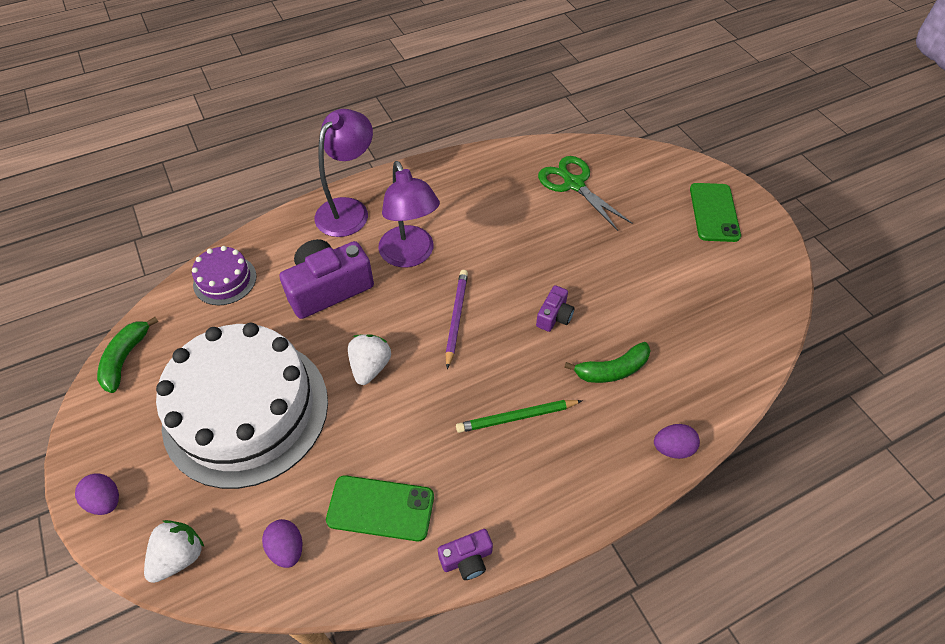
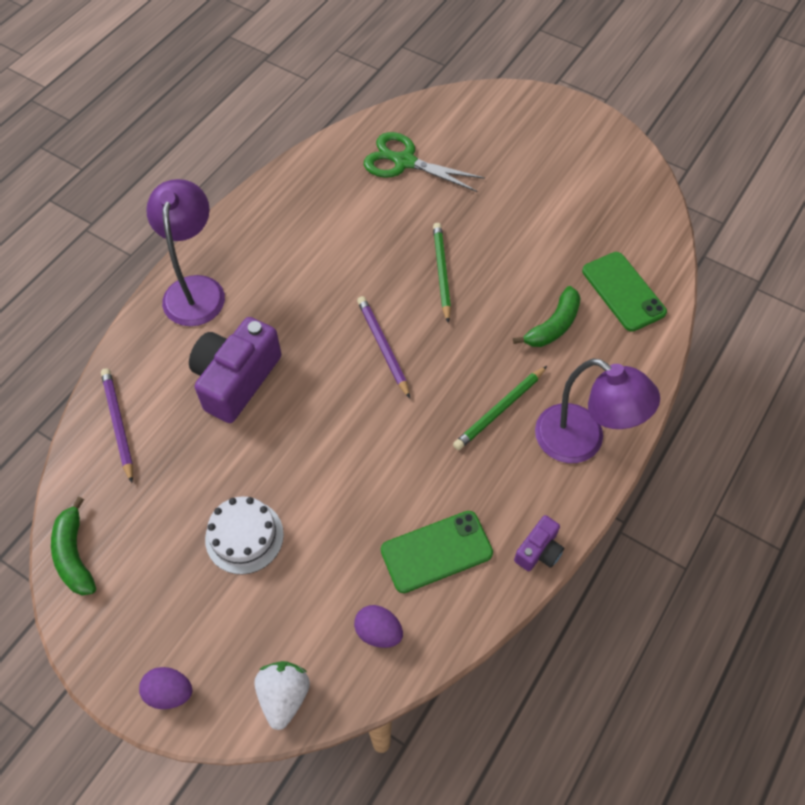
camera: 30 degrees left, 5 degrees up
white cake [156,323,328,489] -> white cake [205,497,284,574], size x0.43
purple cake [192,246,256,305] -> purple pencil [101,368,133,483]
white strawberry [348,334,391,385] -> none
purple lamp [378,161,440,267] -> purple lamp moved to [535,358,660,463]
purple camera [536,285,575,332] -> none
purple egg [654,424,700,459] -> none
green phone [690,183,741,242] -> green phone moved to [582,252,667,332]
none -> green pencil [433,223,451,323]

